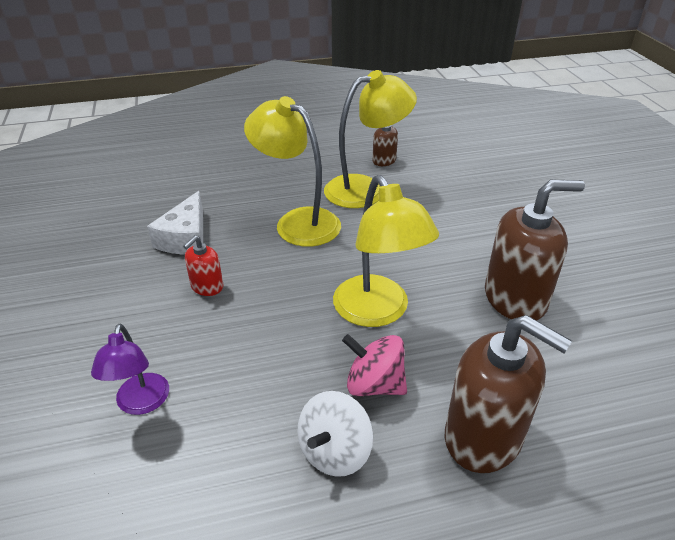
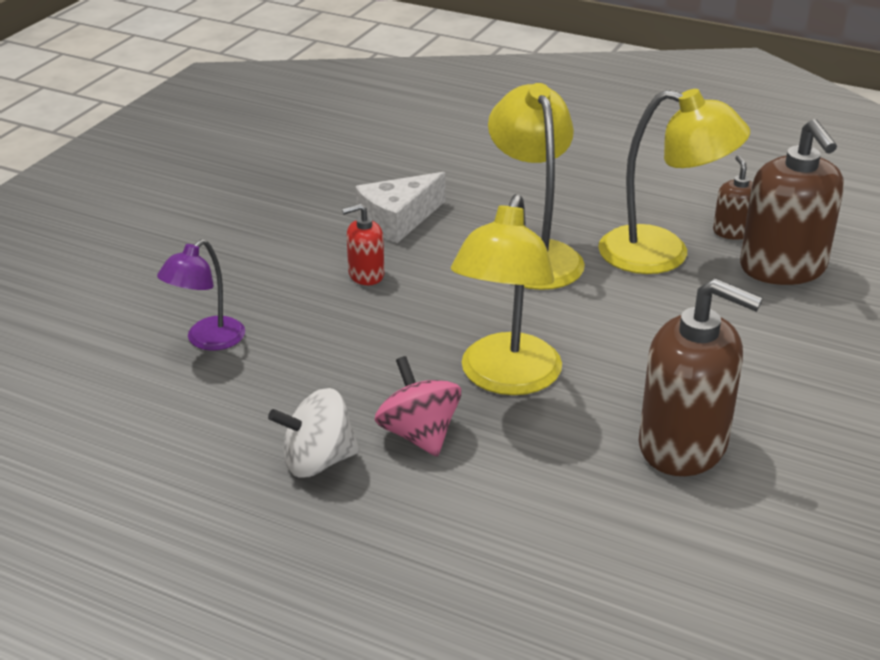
camera: 40 degrees right, 5 degrees down
brown soap dispenser [445,315,572,473] -> brown soap dispenser moved to [740,119,844,285]

